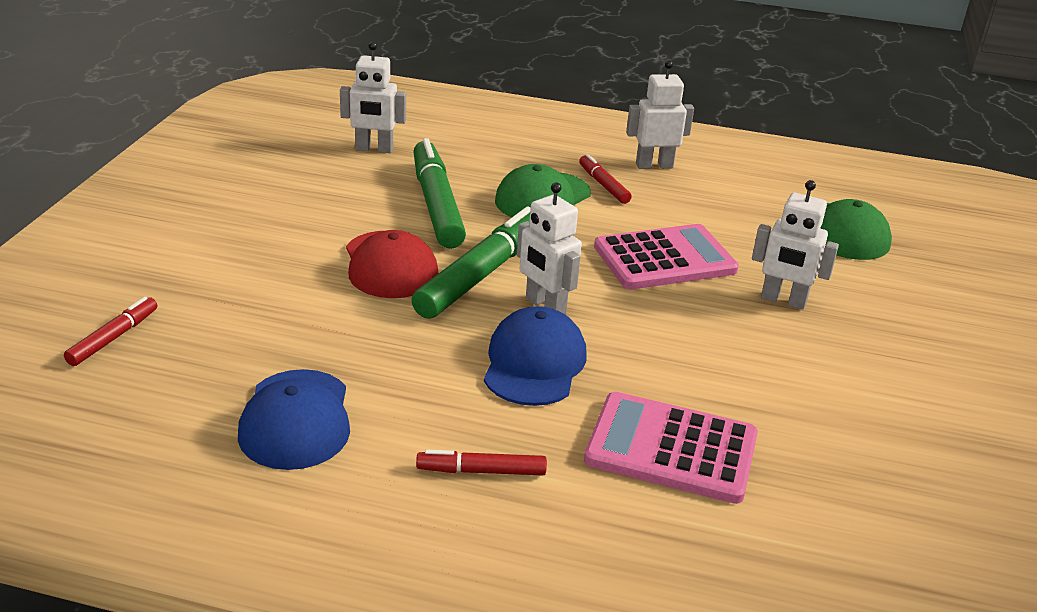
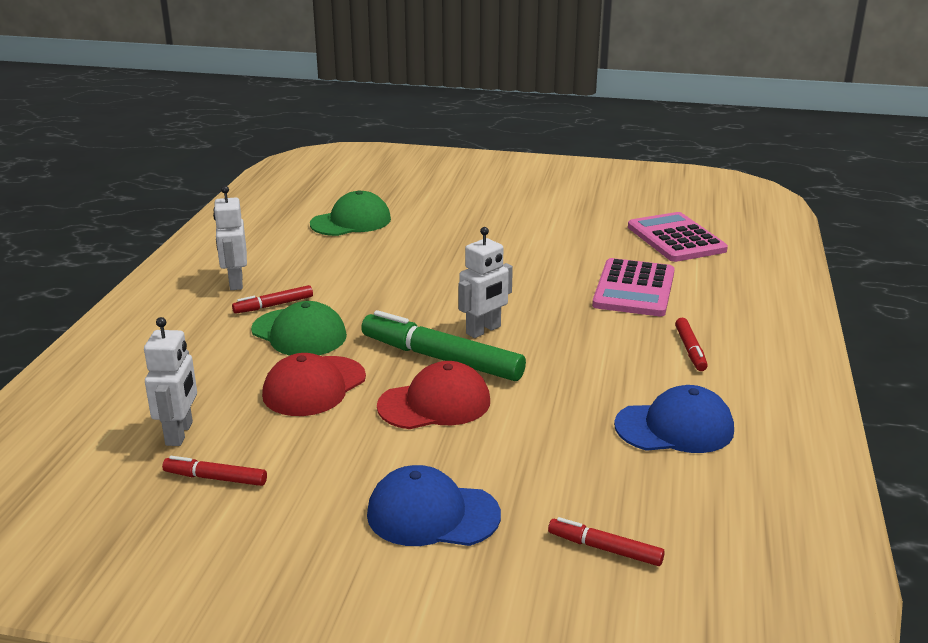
camera: 90 degrees left, 5 degrees down
green marker [413,138,466,249] -> red cap [262,353,366,416]
blue cap [484,306,587,406] -> blue cap moved to [367,465,501,546]
pink calculator [594,224,739,289] -> pink calculator moved to [628,212,728,262]
white robot [752,180,839,310] -> none
none -> red marker [162,456,267,486]

